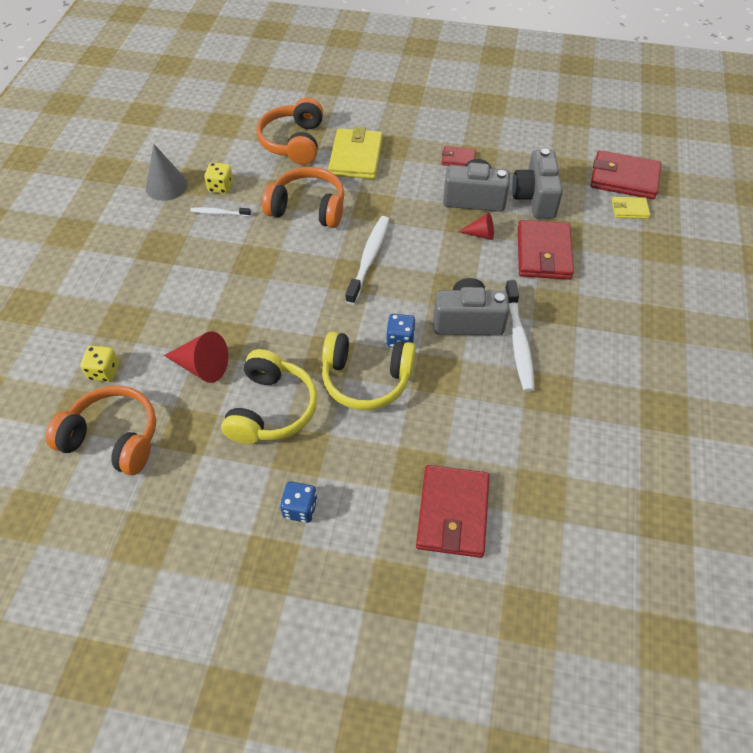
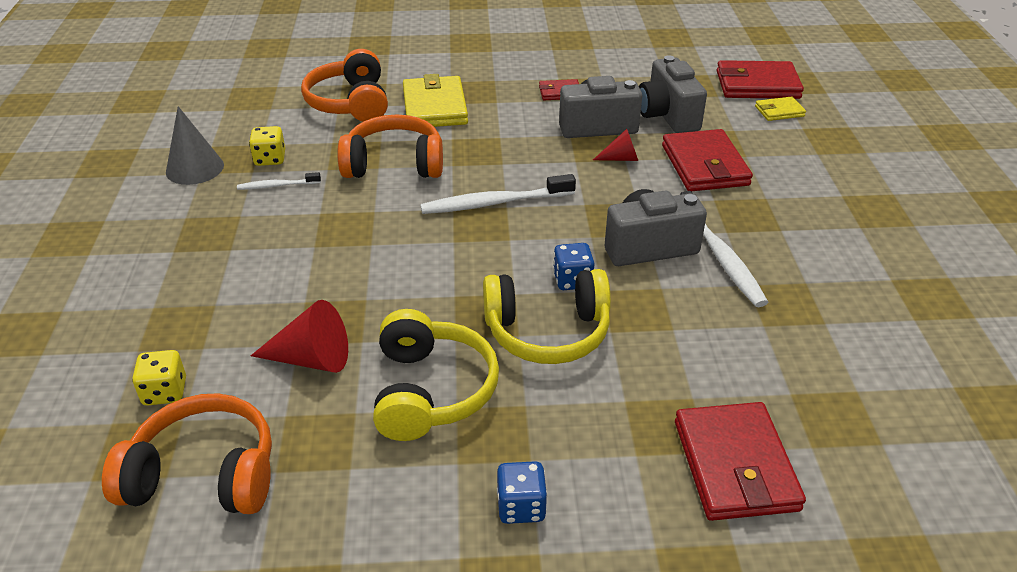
camera: 15 degrees left, 15 degrees down
white toothbrush [345,216,389,305] -> white toothbrush turned 105 degrees counterclockwise [420,174,576,214]

